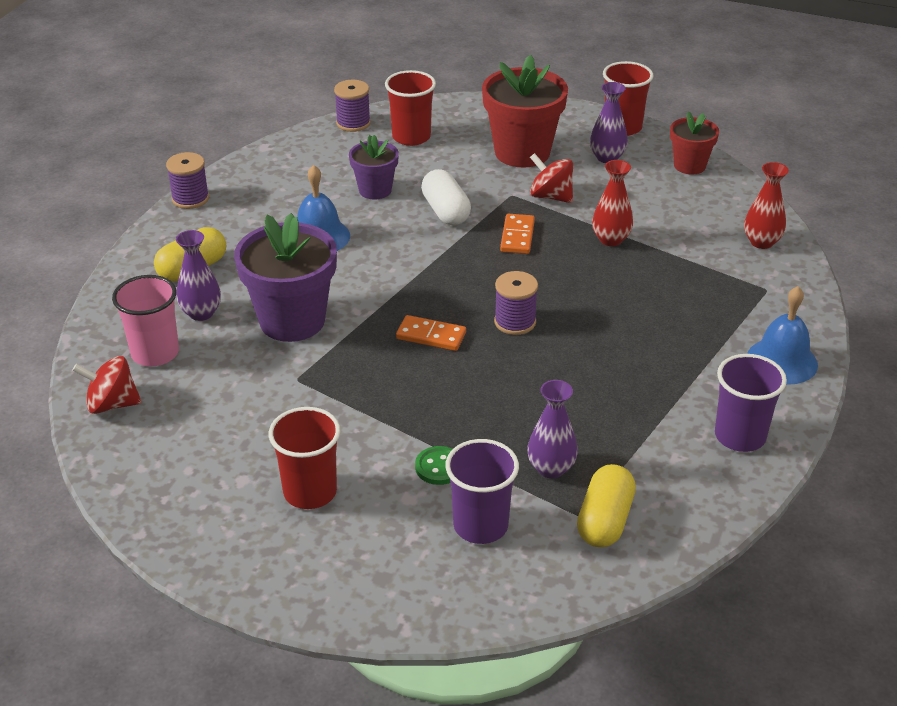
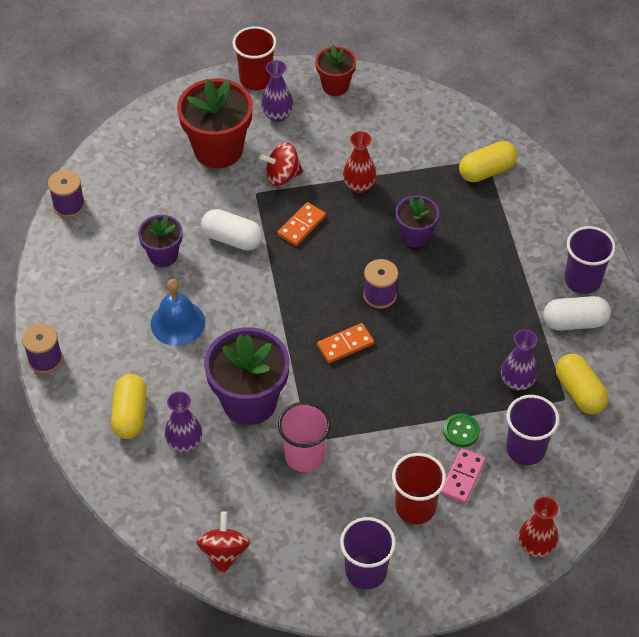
camera: 45 degrees left, 15 degrees up
red spinning top [72,356,142,414] -> red spinning top turned 135 degrees clockwise [196,511,250,574]
pink cup [112,275,179,366] -> pink cup moved to [278,402,331,472]
red cup [385,70,436,146] -> none
orange domino [500,214,535,254] -> orange domino turned 75 degrees clockwise [277,202,326,246]
red vase [744,162,789,249] -> red vase moved to [519,497,559,557]
blue bell [747,286,818,385] -> none
none -> purple cup [340,517,396,589]
none -> purple flower pot [395,196,439,248]
none -> pink domino [440,448,486,503]
none -> yellow capsule [459,141,517,182]
none -> white capsule [543,296,611,330]

